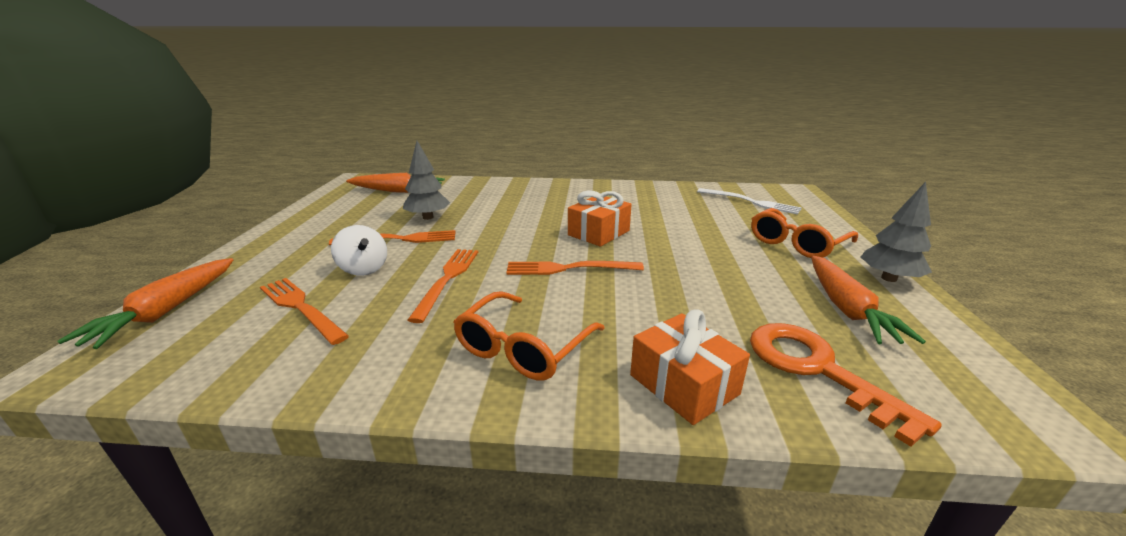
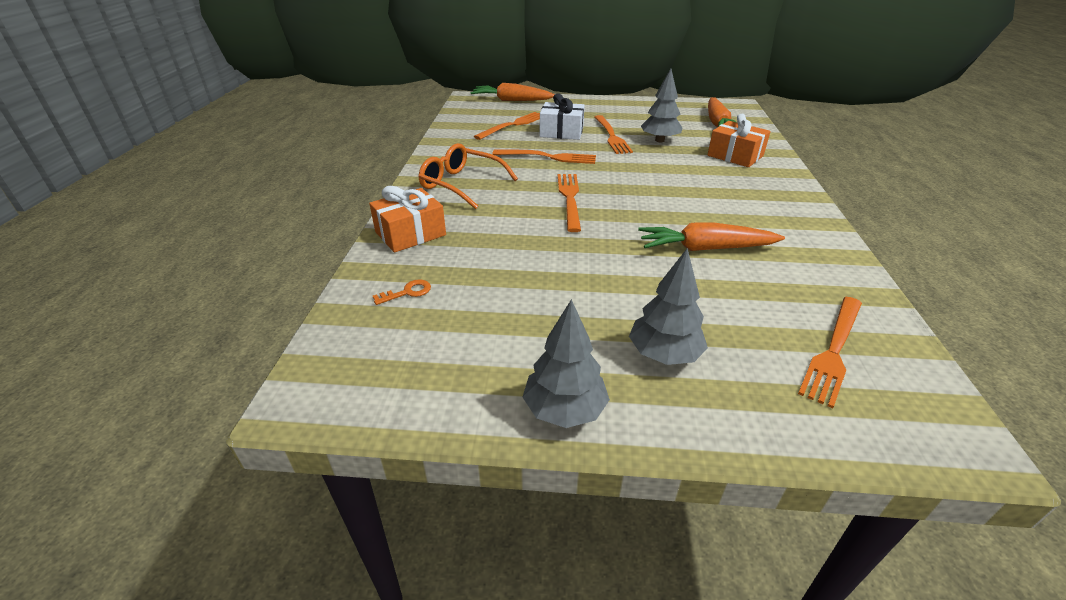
camera: 90 degrees right, 10 degrees up
white spinning top [331,225,387,276] -> white gift [540,93,585,140]
orange gift [568,190,632,247] -> orange gift moved to [707,114,771,167]
white fork [697,188,802,215] -> orange fork [798,297,862,408]
orange key [750,323,942,447] -> orange key [373,279,431,305], size x0.41
orange glasses [751,208,858,258] -> grey tree [629,248,708,365]
orange carrot [811,255,926,344] -> orange carrot moved to [638,223,785,251]

